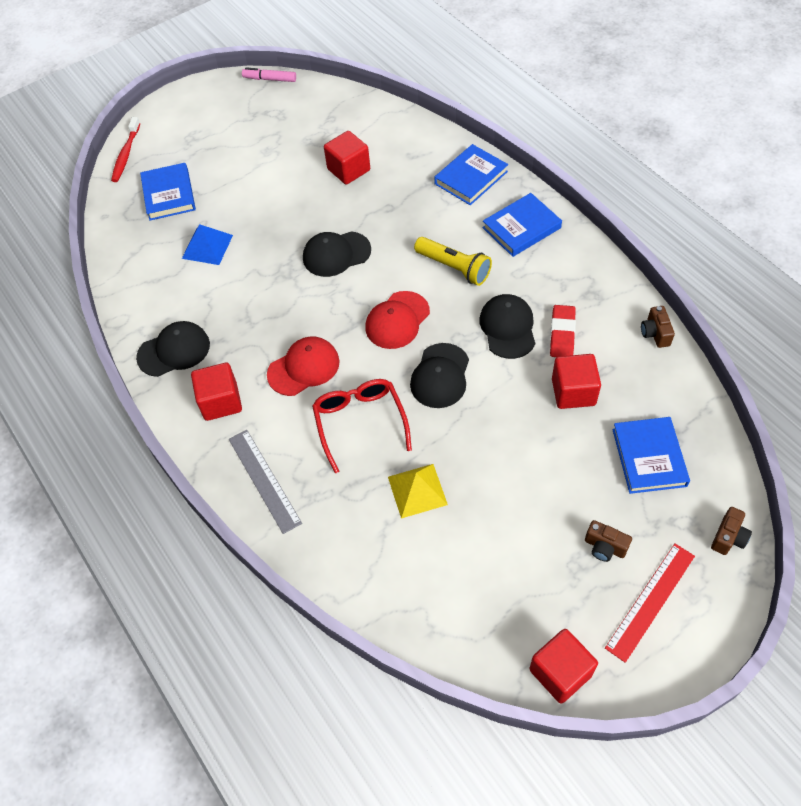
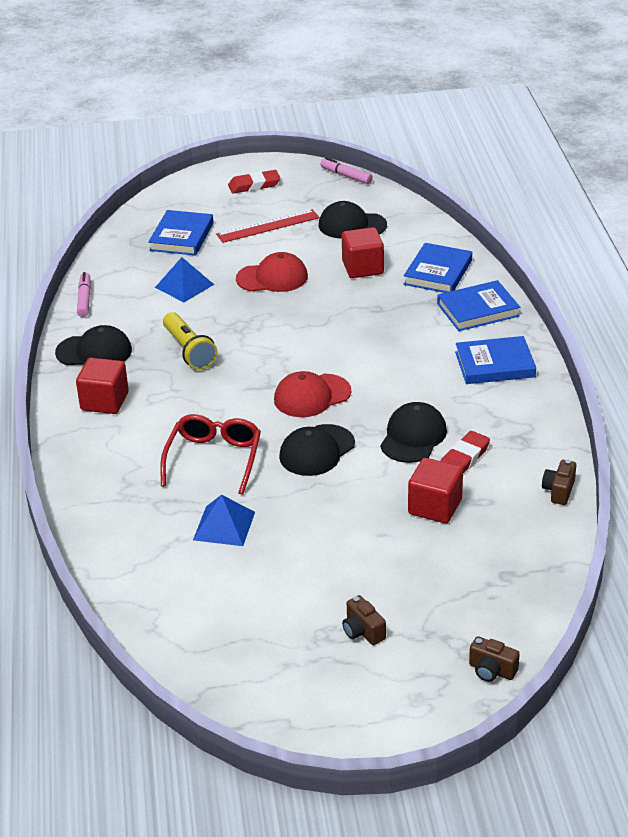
camera: 25 degrees right, 20 degrees down
red toothbrush [111,117,140,182] -> none
grey ruler [229,430,302,534] -> none
red cap [267,337,340,396] -> red cap moved to [236,252,308,292]
black cap [303,231,371,277] -> black cap moved to [319,201,387,238]
yellow pyramid [388,464,448,519] -> blue pyramid [193,495,255,546]
yellow flashlight [414,237,492,286] -> yellow flashlight moved to [163,312,217,370]
red cube [530,629,598,703] -> none
red ruler [605,544,695,663] -> red ruler moved to [216,209,320,243]
blue book [612,417,690,494] -> blue book moved to [404,243,472,293]
brown camera [711,507,752,555] -> brown camera turned 60 degrees clockwise [469,636,520,682]
none -> pink marker [77,272,91,317]
none -> red eraser [228,170,281,193]

